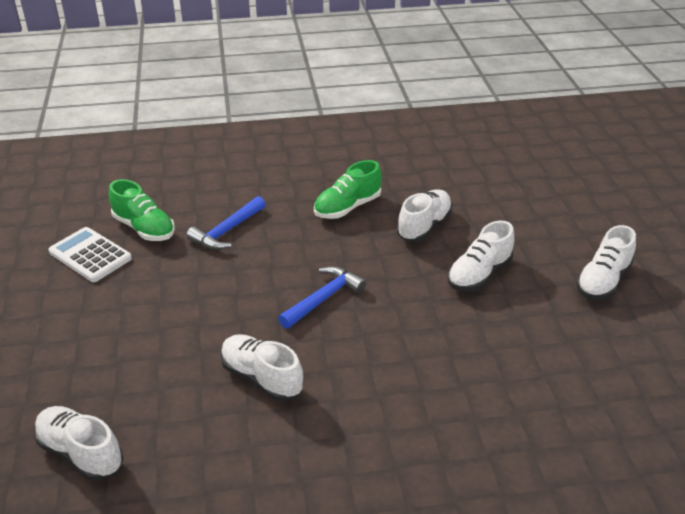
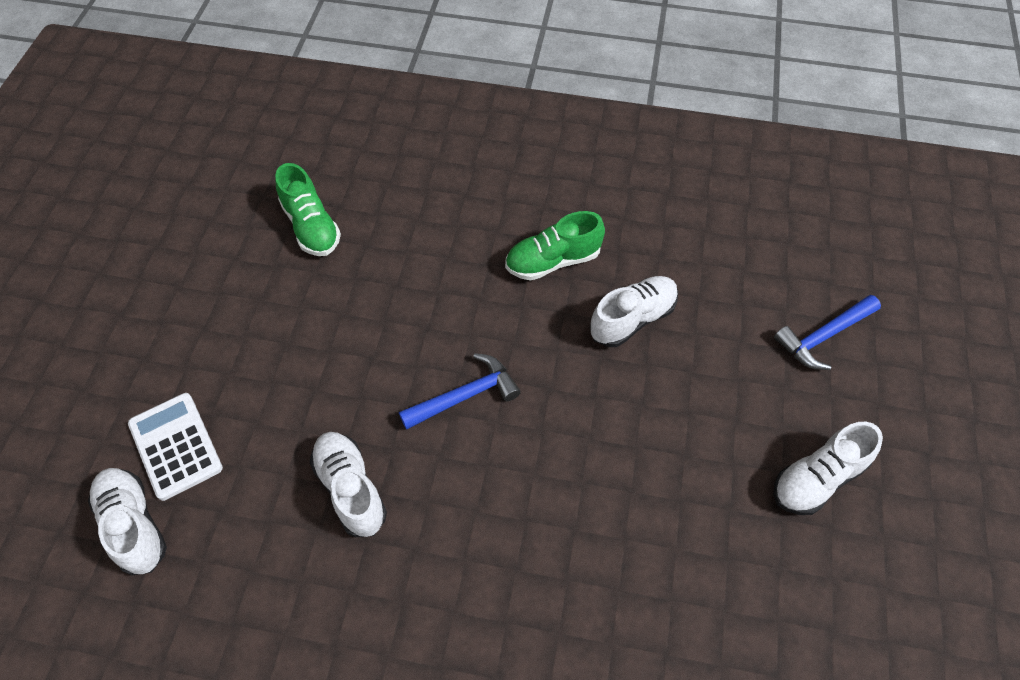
camera: 20 degrees right, 20 degrees up
white calculator [48,227,132,282] -> white calculator moved to [128,393,223,501]
blue hammer [186,196,266,250] -> blue hammer moved to [774,295,881,370]
white shoe [447,221,514,291] -> none

